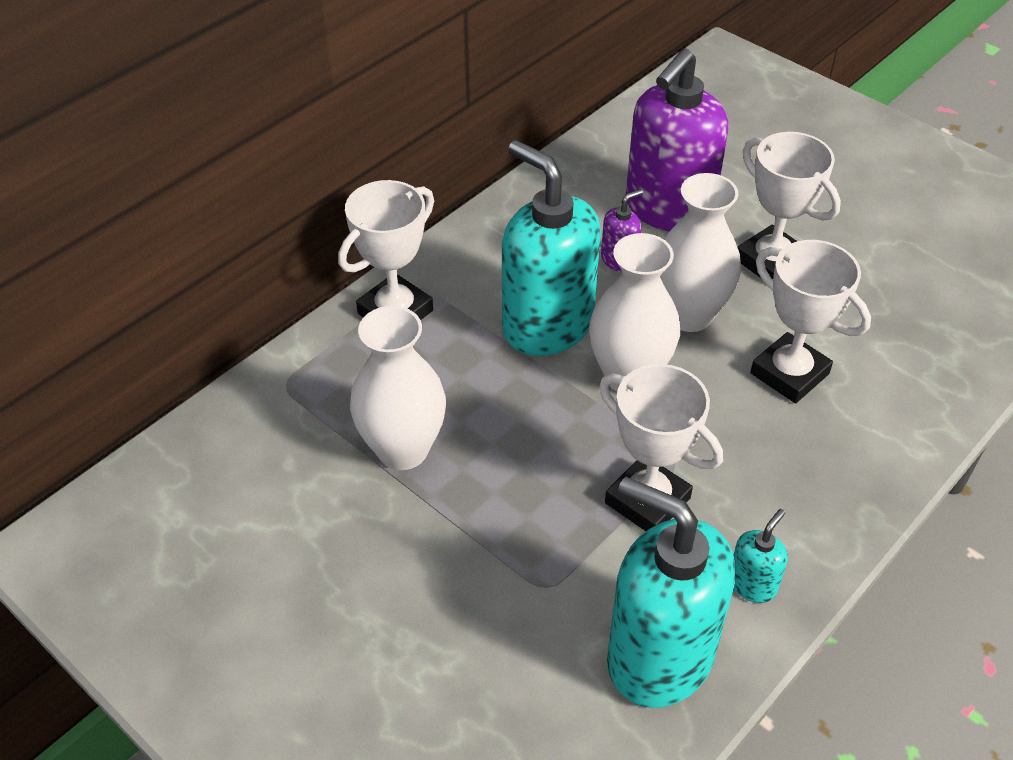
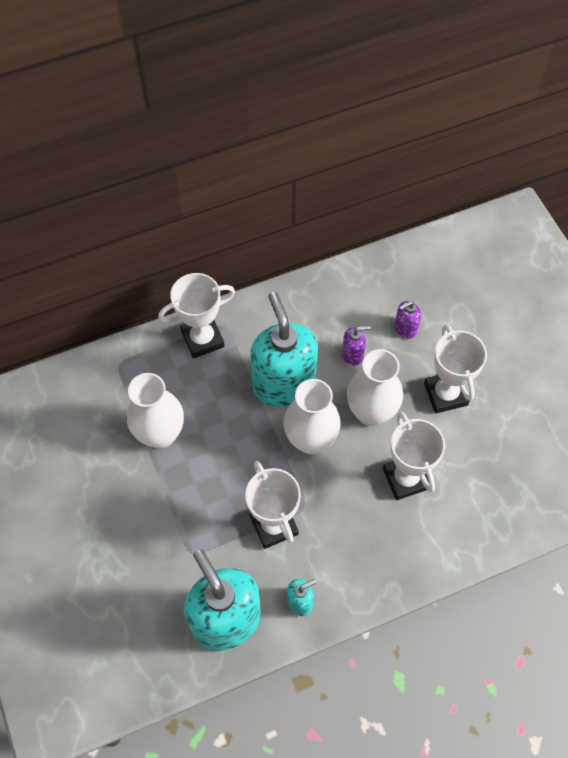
camera: 25 degrees right, 15 degrees up
purple soap dispenser [626,48,728,232] -> purple soap dispenser [395,301,421,339], size x0.42

